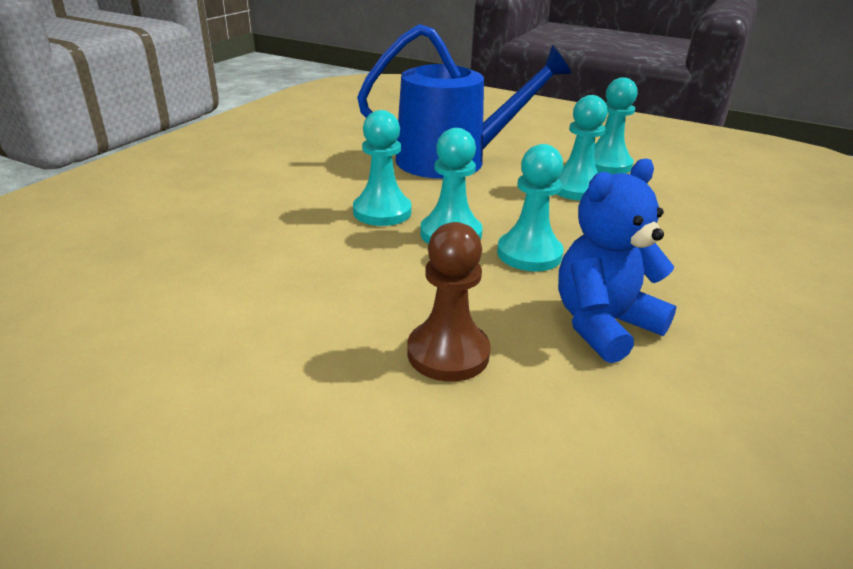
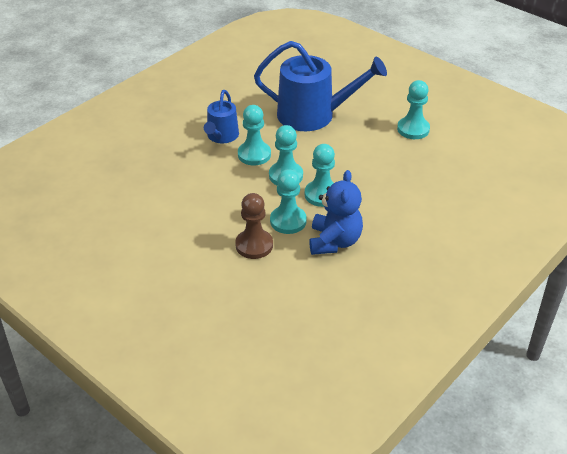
camera: 15 degrees right, 10 degrees up
turquoise pawn [557,95,608,201] -> turquoise pawn moved to [270,169,307,234]
blue teddy bear [558,158,676,363] -> blue teddy bear turned 120 degrees clockwise [309,170,363,255]
none -> blue watering can [204,90,239,143]

